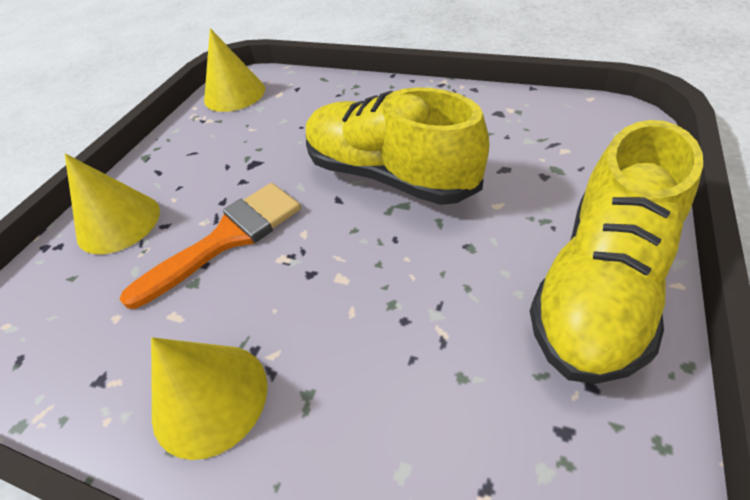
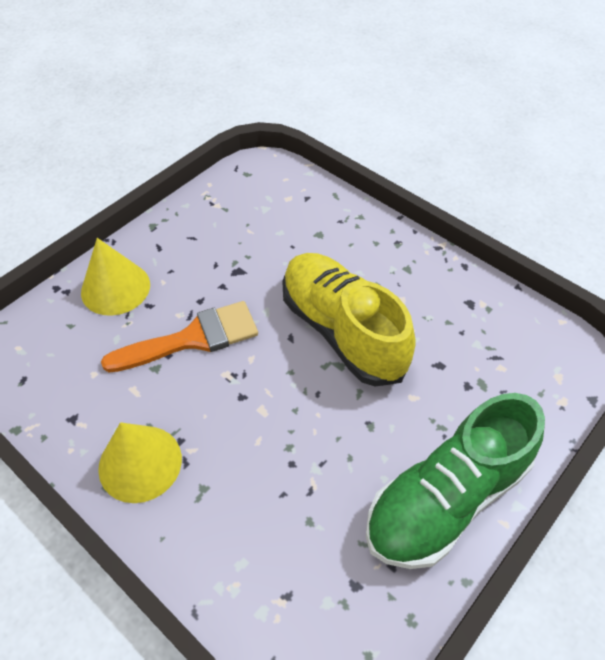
camera: 15 degrees right, 5 degrees up
yellow cone [204,28,265,112] -> none
yellow shoe [530,120,703,384] -> green shoe [366,393,545,569]

